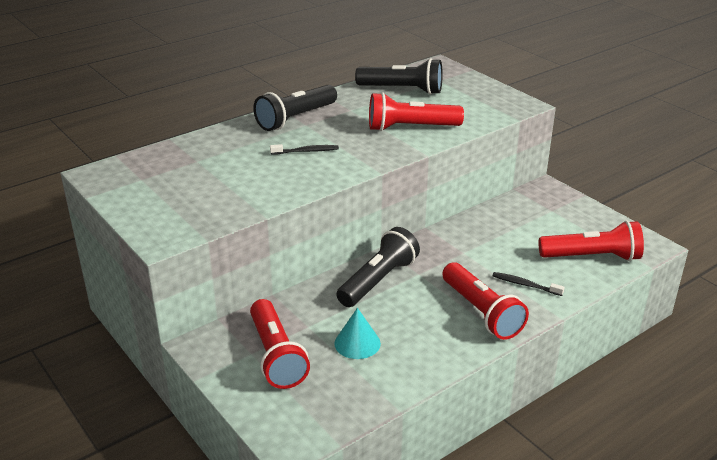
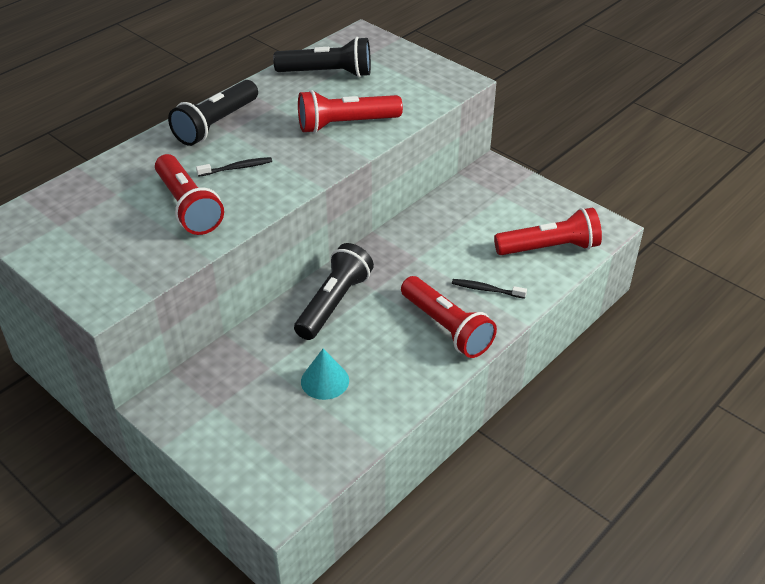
camera: 10 degrees left, 10 degrees up
red flashlight [250,299,310,389] -> red flashlight moved to [155,154,224,235]

